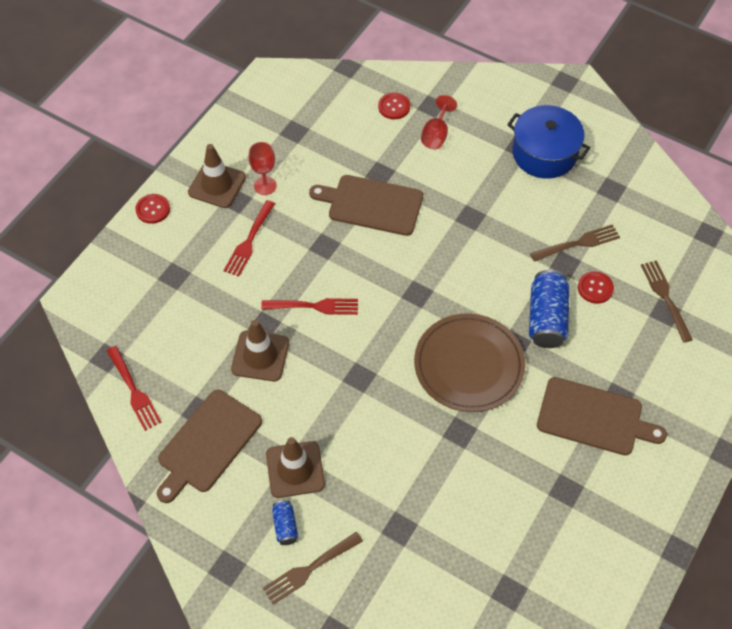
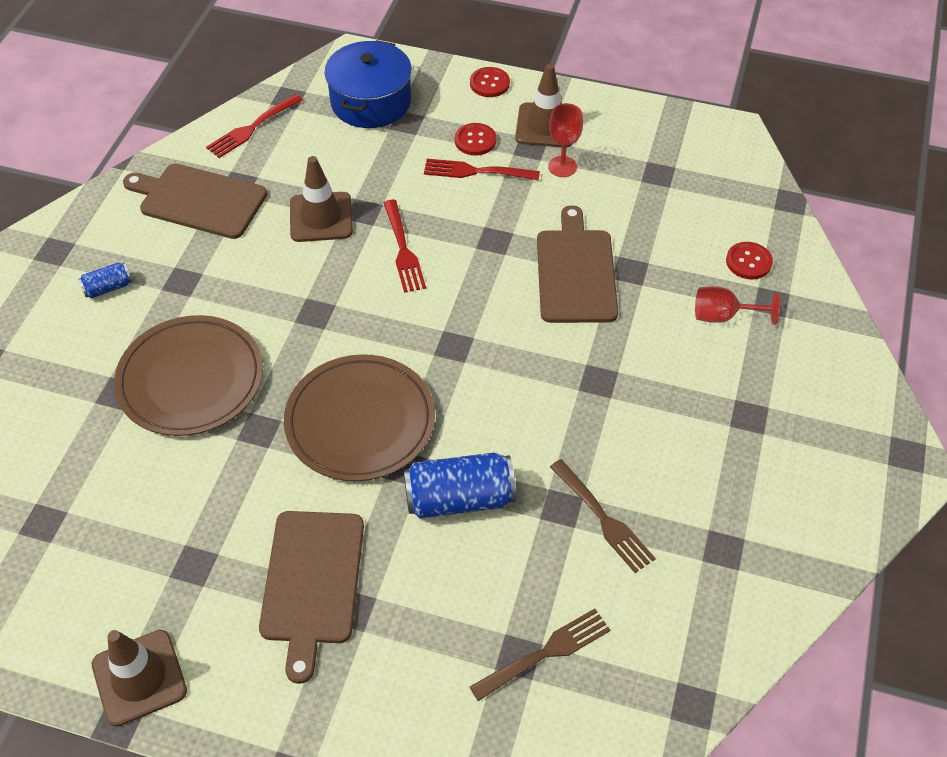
camera: 75 degrees right, 5 degrees down
brown fork [263,532,363,605] -> none
brown traffic cone [266,437,325,498] -> brown traffic cone moved to [92,630,187,727]
blue pot [507,105,590,179] -> blue pot moved to [325,40,412,128]
red button [578,271,614,304] -> red button moved to [455,123,496,156]
none -> brown plate [114,315,263,436]

